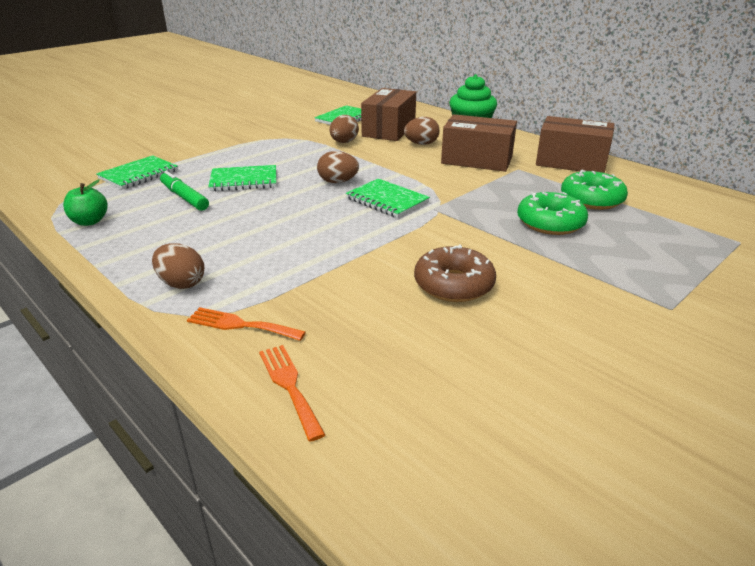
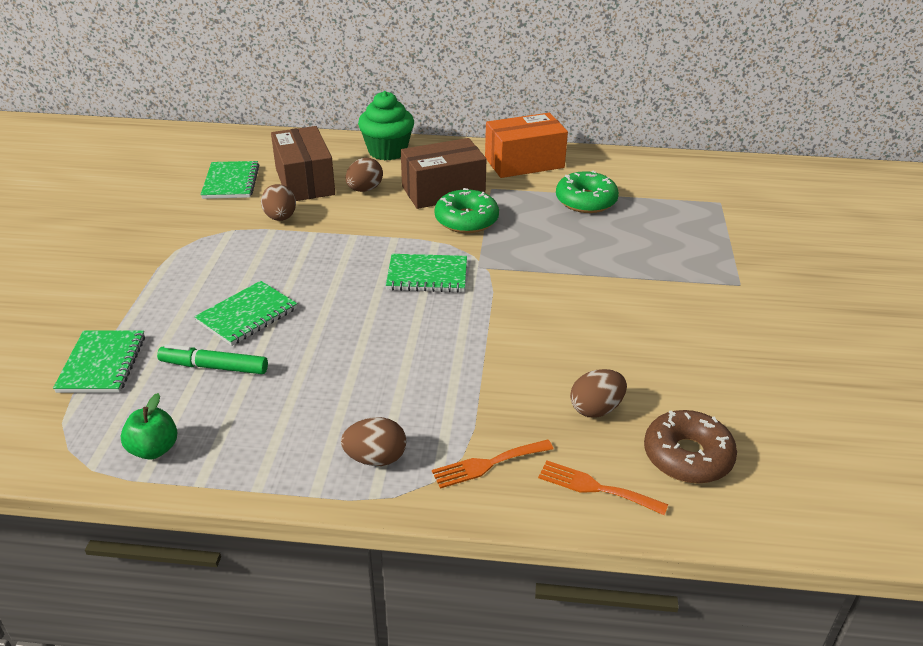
camera: 40 degrees left, 5 degrees up
brown egg [317,151,359,183] -> brown egg moved to [570,369,627,418]
brown donut [414,244,496,302] -> brown donut moved to [644,410,737,484]
green donut [517,192,588,235] -> green donut moved to [435,188,499,233]
brown box [536,116,614,173] -> orange box [485,113,568,178]

